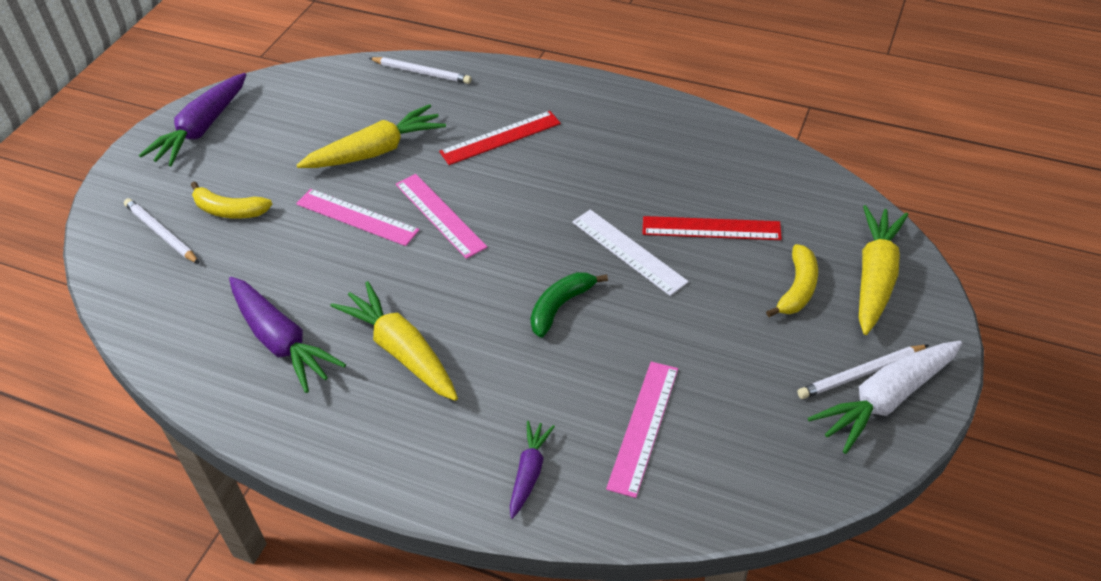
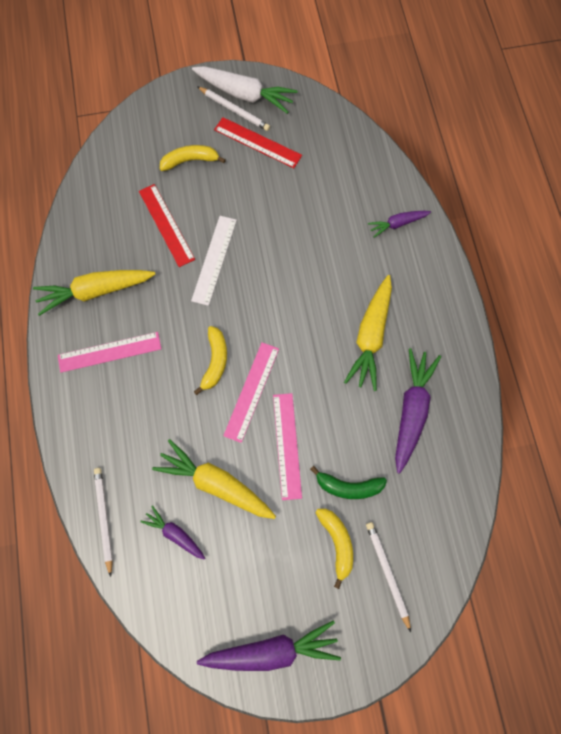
camera: 125 degrees left, 25 degrees up
white pencil [124,198,199,264] -> white pencil turned 150 degrees clockwise [366,522,411,632]
red ruler [439,111,561,165] -> red ruler moved to [214,117,302,168]
green banana [530,272,608,338] -> green banana moved to [310,466,387,499]
pink ruler [606,362,678,498] -> pink ruler moved to [58,332,161,373]
yellow carrot [859,205,908,335] -> yellow carrot moved to [33,270,155,316]
none -> purple carrot [140,506,205,560]
none -> yellow banana [194,326,227,395]

